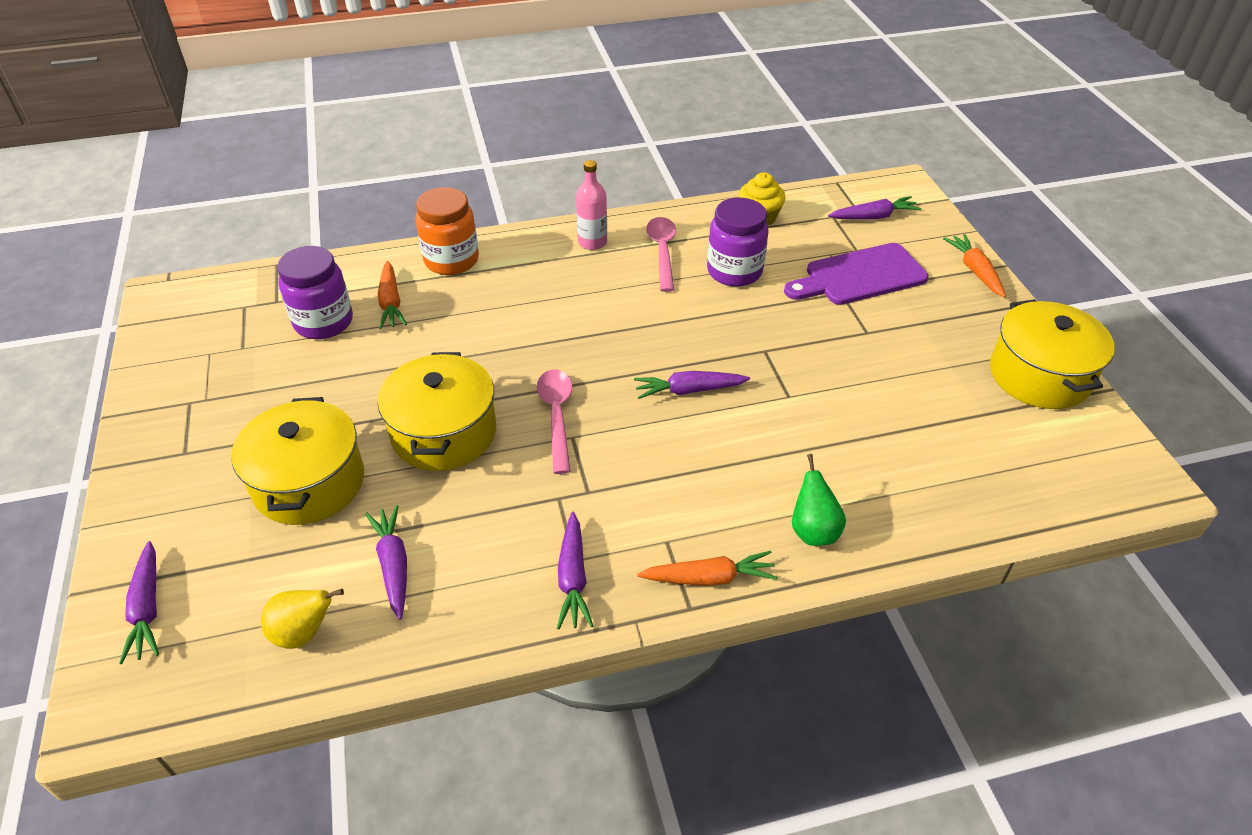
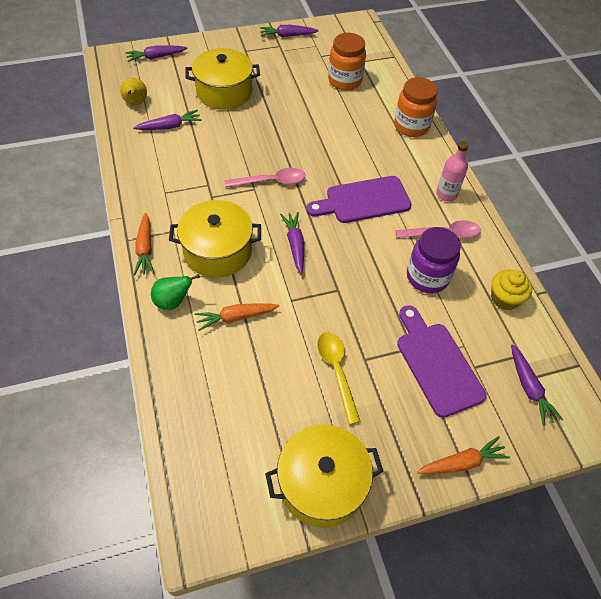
camera: 85 degrees right, 10 degrees up
purple jar [277,246,353,339] -> orange jar [328,33,366,90]
orange carrot [378,261,407,329] -> orange carrot moved to [195,303,279,331]
yellow pot [378,352,496,471] -> yellow pot moved to [169,200,261,278]
purple carrot [557,512,593,629] -> purple carrot moved to [260,25,319,37]
none -> purple cutting board [306,176,412,223]
none -> yellow spoon [317,332,361,425]

